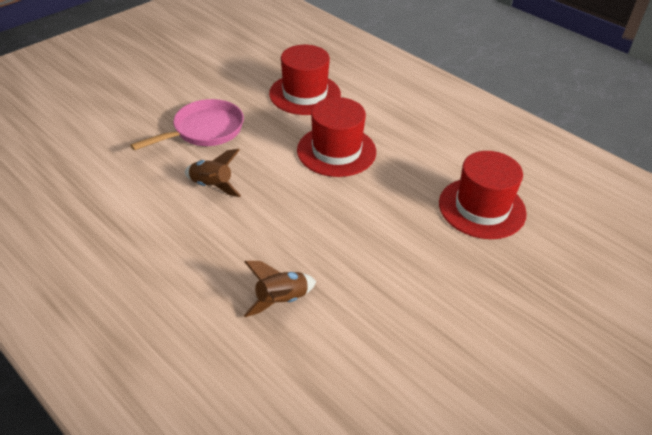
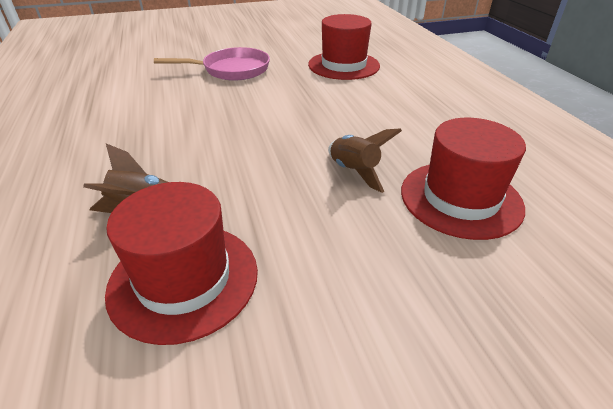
camera: 30 degrees right, 5 degrees down
brown rocket [185,149,241,197] -> brown rocket moved to [328,129,402,193]
red hat [297,97,376,177] -> red hat moved to [105,182,258,345]

